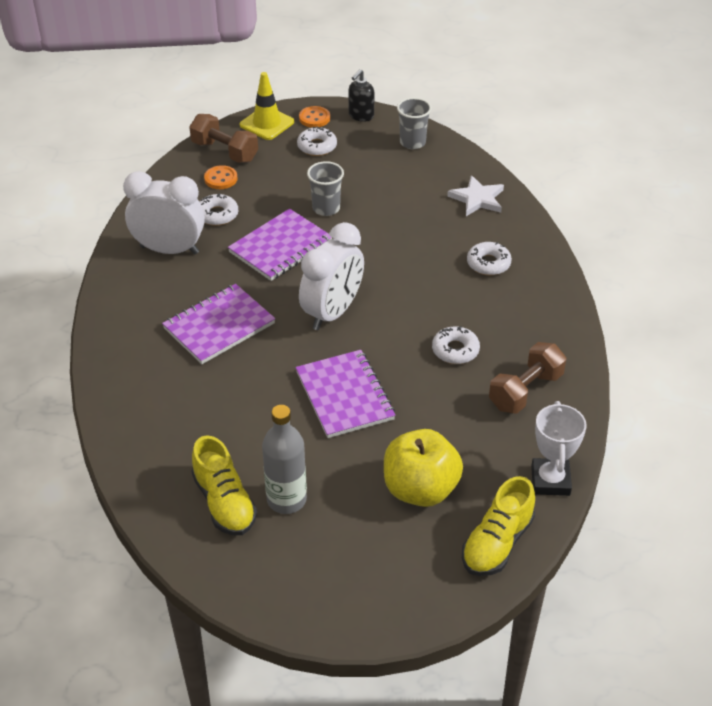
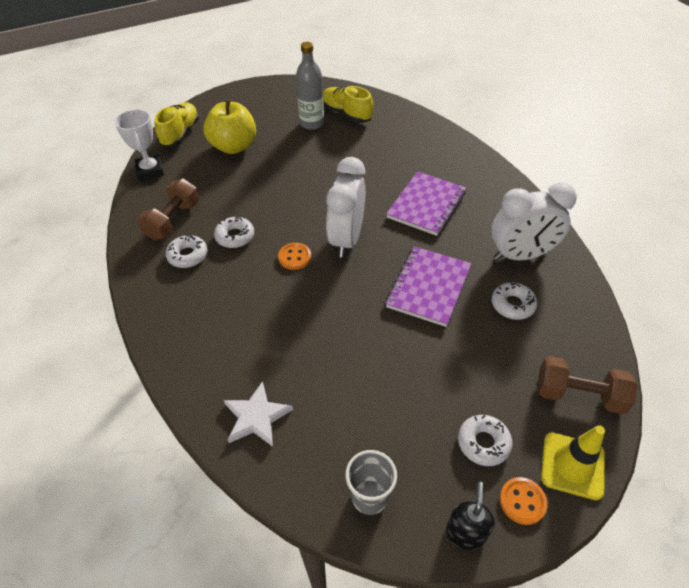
camera: 160 degrees right, 5 degrees up
orange button [204,165,238,189] -> orange button moved to [278,243,311,270]
purple notebook [296,350,395,438] -> none
grey cup [307,161,344,216] -> none
white donut [467,242,512,275] -> white donut moved to [166,235,207,268]

